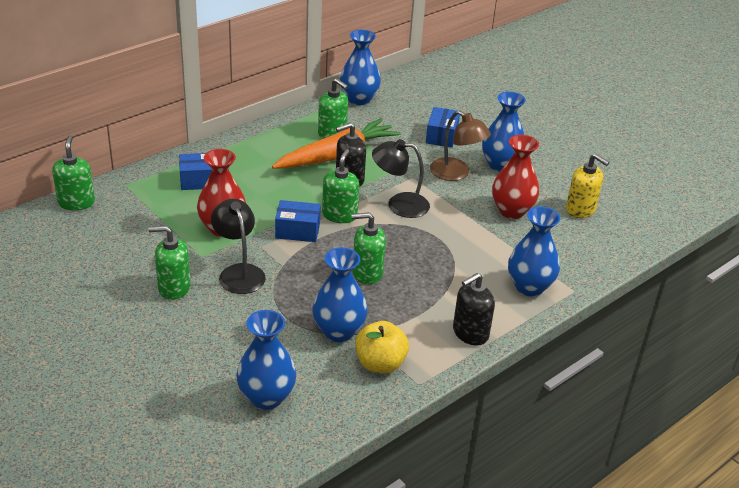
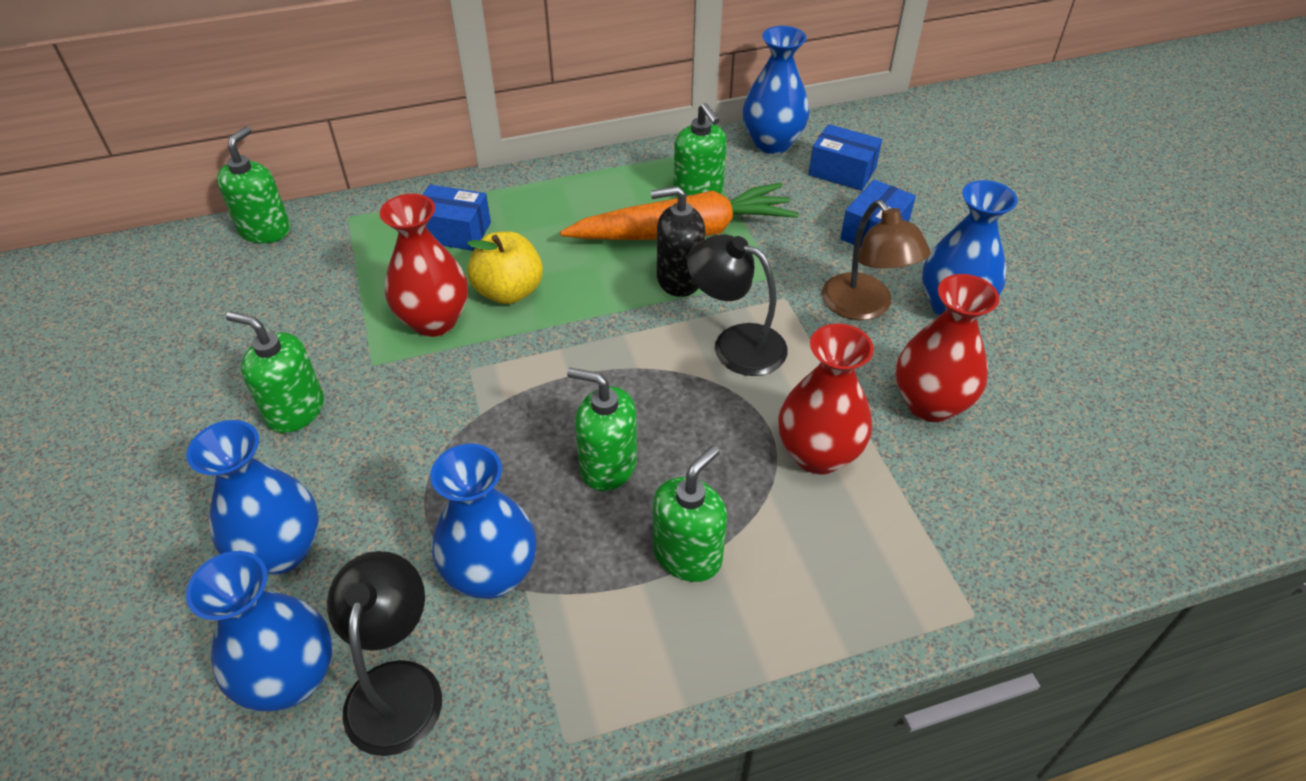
camera: 25 degrees right, 10 degrees up
black lamp [211,199,266,294] -> black lamp moved to [327,551,442,756]
blue box [275,200,321,242] -> blue box moved to [809,124,882,191]
green soap dispenser [322,149,359,223] -> green soap dispenser moved to [653,445,727,582]
yellow apple [355,321,409,373] -> yellow apple moved to [467,231,543,304]
black soap dispenser [453,273,495,345] -> none
blue vase [508,206,561,296] -> blue vase moved to [187,420,319,575]
yellow soap dispenser [566,154,609,218] -> none
none -> red vase [778,324,874,474]

